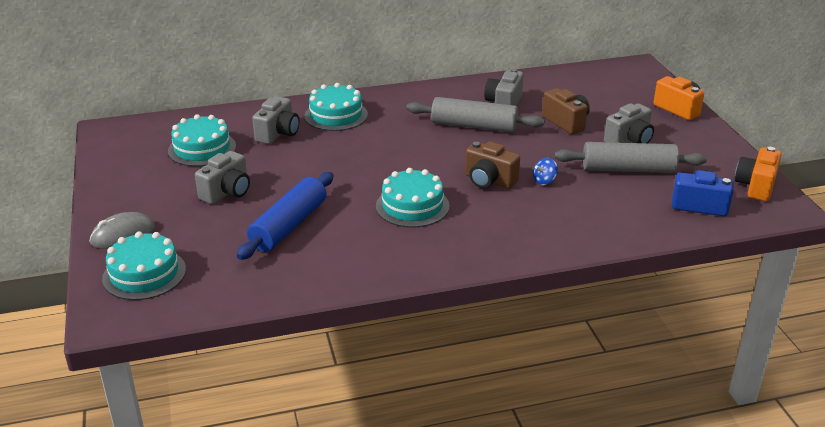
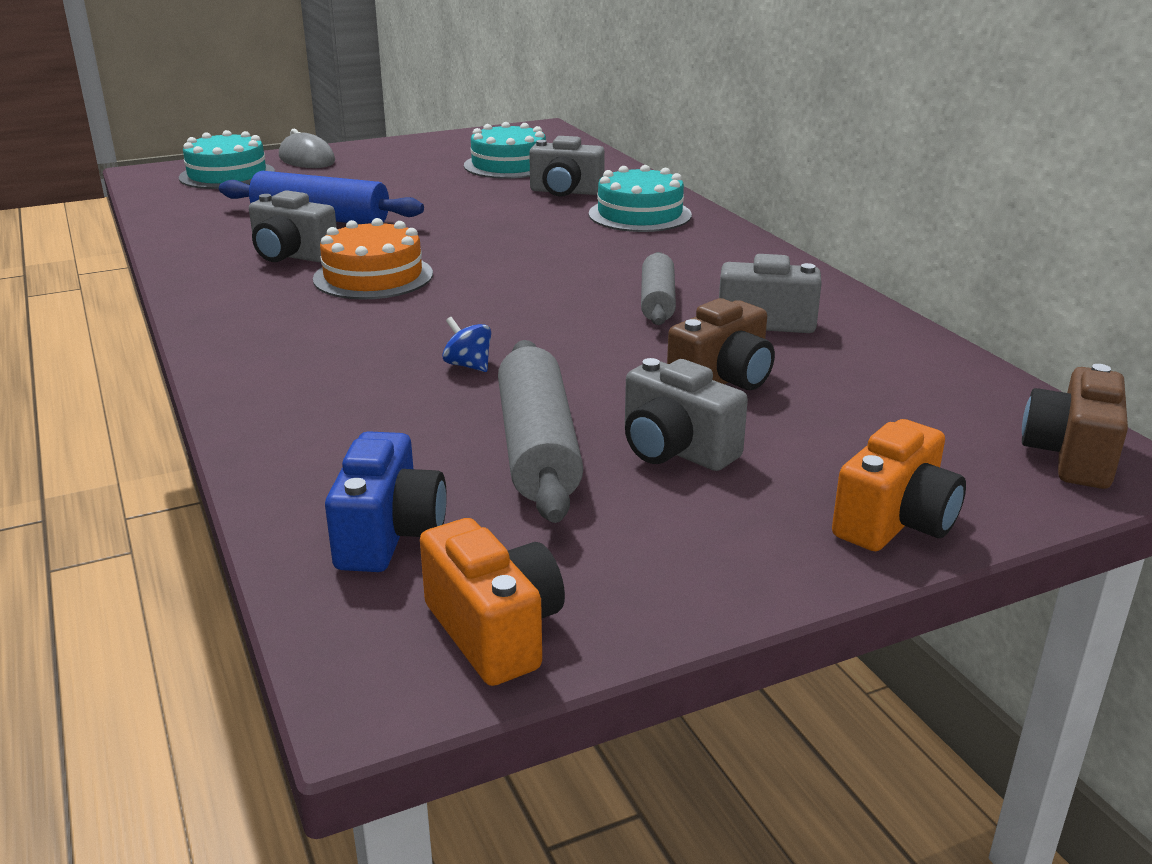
camera: 80 degrees right, 5 degrees down
grey camera [195,151,250,204] -> grey camera moved to [249,190,337,262]
turquoise cake [376,168,450,228] -> orange cake [313,218,433,300]
grey rolling pin [406,97,545,132] -> grey rolling pin [641,252,676,325], size x0.65
brown camera [465,141,520,189] -> brown camera moved to [1022,364,1128,489]
orange camera [735,147,782,201] -> orange camera turned 45 degrees clockwise [420,518,565,686]

